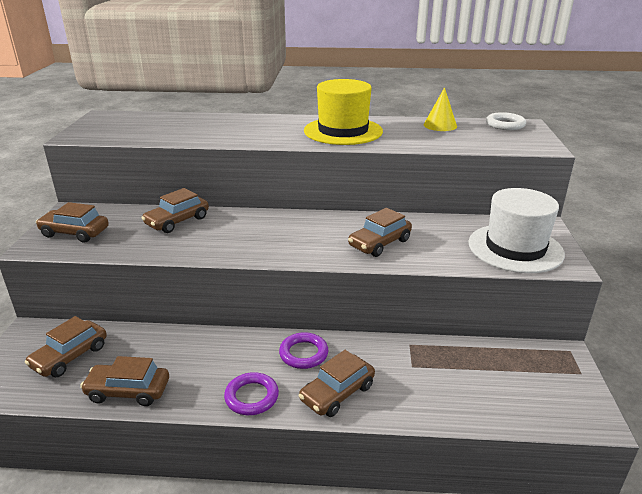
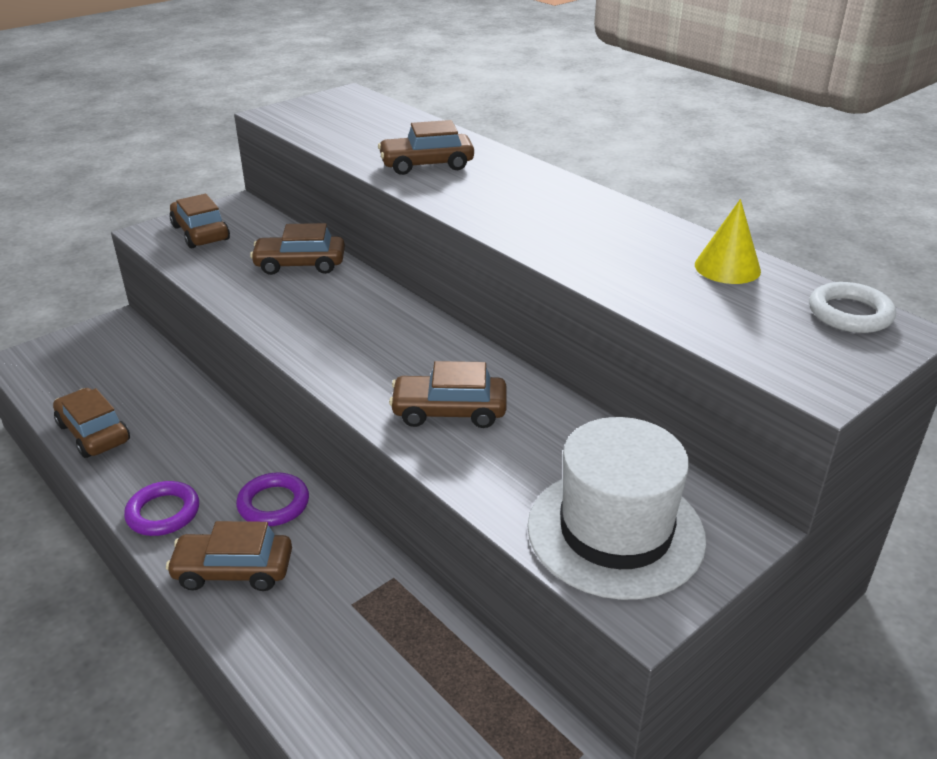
camera: 45 degrees right, 5 degrees up
brown car [25,316,107,377] -> brown car moved to [378,120,474,175]
yellow hat [304,79,383,145] -> none

